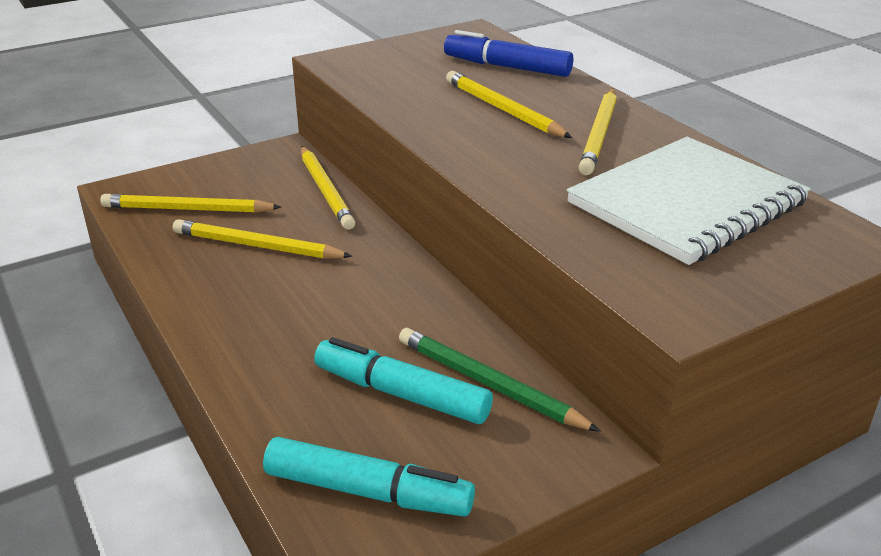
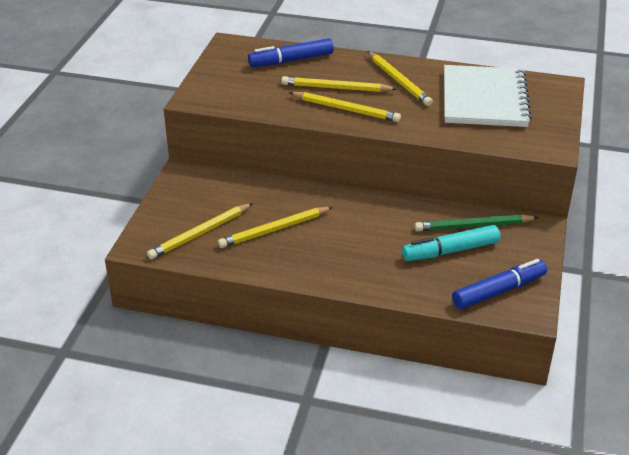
camera: 45 degrees left, 5 degrees up
turquoise marker [263,437,475,517] -> blue marker [452,259,547,309]
yellow pencil [301,146,355,230] -> yellow pencil moved to [289,92,401,122]

